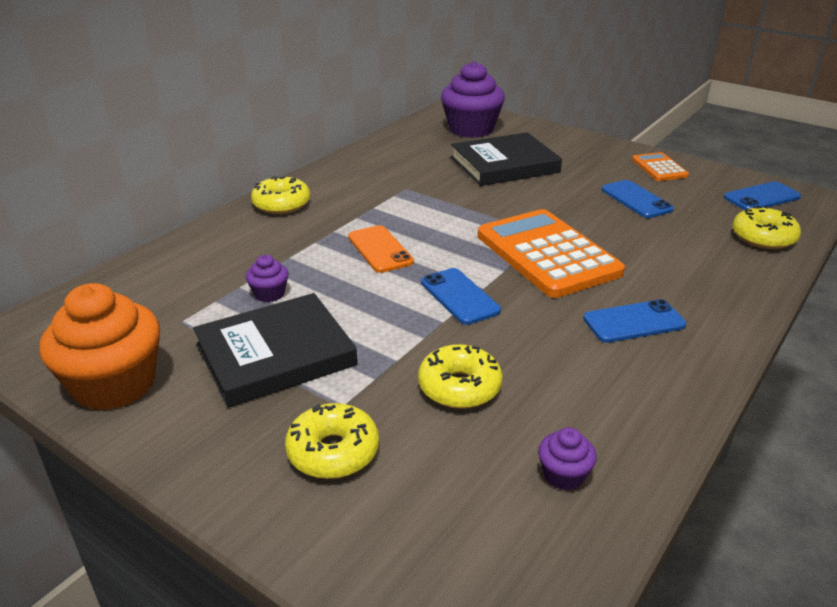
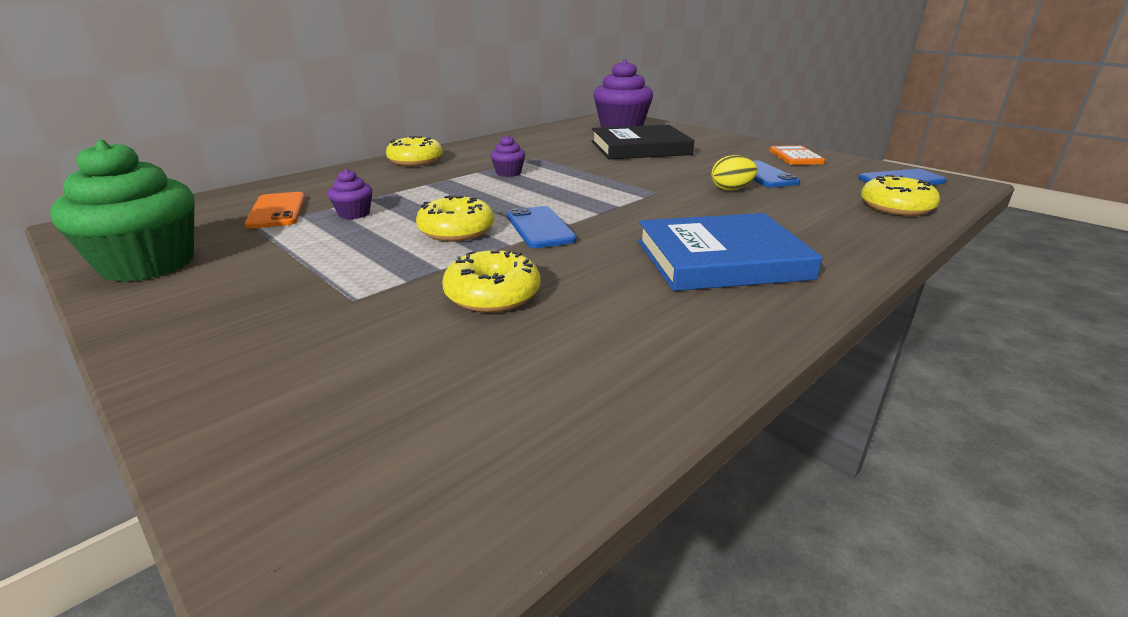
camera: 10 degrees right, 5 degrees down
orange cupcake [40,283,160,411] -> green cupcake [50,139,194,282]
black book [193,293,357,408] -> none
yellow donut [285,403,379,479] -> yellow donut moved to [416,195,494,242]
orange phone [348,225,414,273] -> orange phone moved to [245,192,305,229]
orange calculator [478,209,625,298] -> none
purple cupcake [538,428,597,490] -> purple cupcake moved to [490,135,525,177]
blue phone [583,299,686,343] -> blue book [638,213,823,291]
none -> yellow egg [711,155,757,191]

